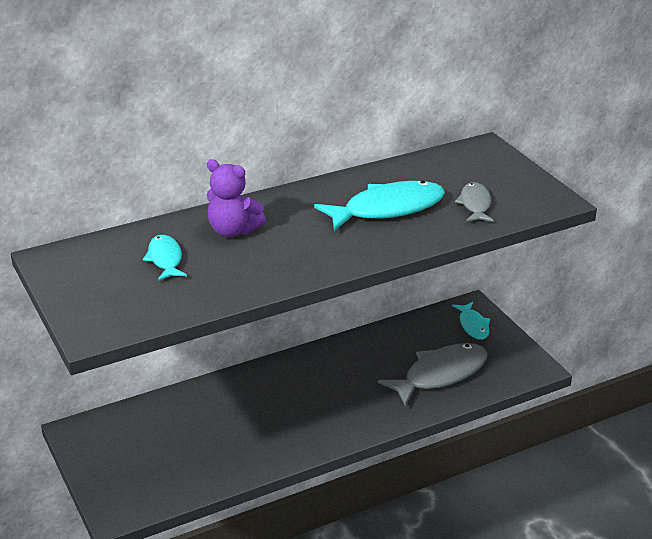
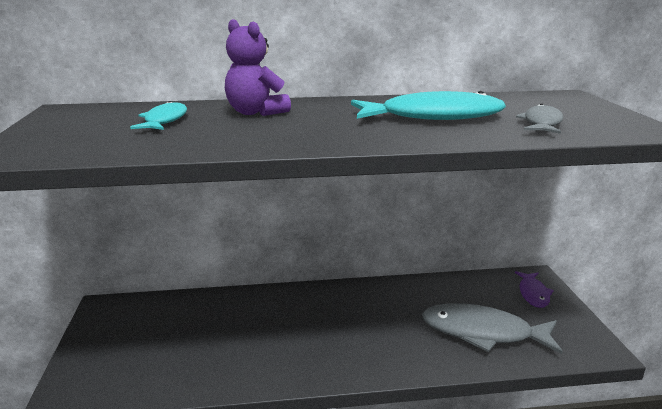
camera: 20 degrees right, 10 degrees down
grey fish [378,343,487,407] -> grey fish turned 150 degrees counterclockwise [422,304,563,354]
turquoise fish [452,302,490,340] -> purple fish [515,271,554,308]

